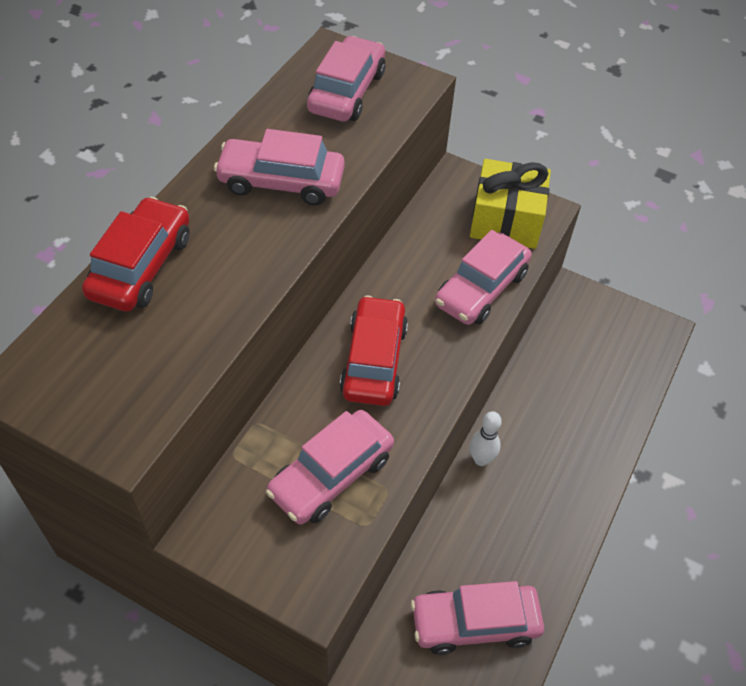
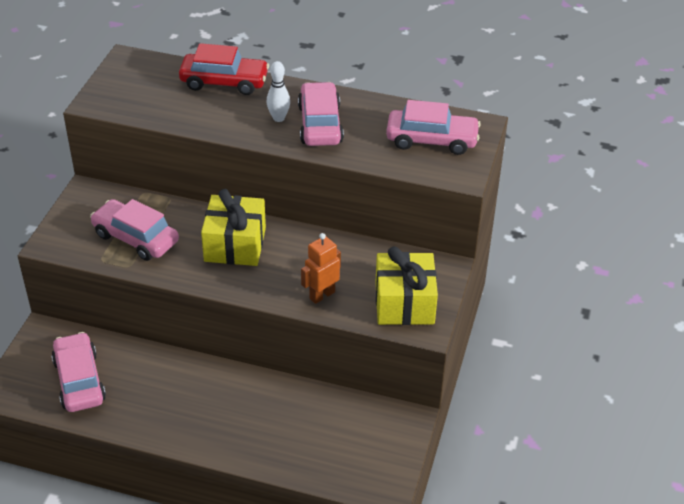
camera: 80 degrees right, 10 degrees down
red car [340,295,408,406] -> yellow gift [201,189,266,266]
pink car [435,230,532,325] -> orange robot [301,233,341,304]
white bowling pin [470,411,502,466] -> white bowling pin moved to [267,61,290,122]

